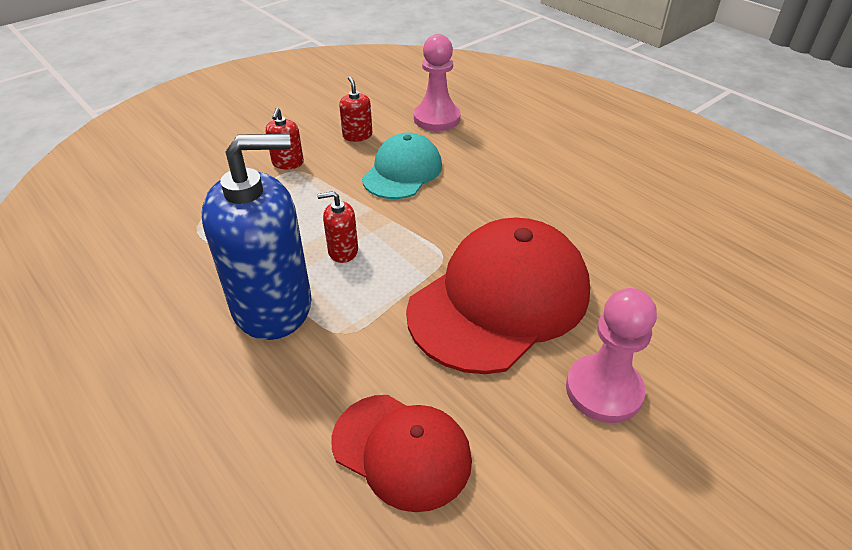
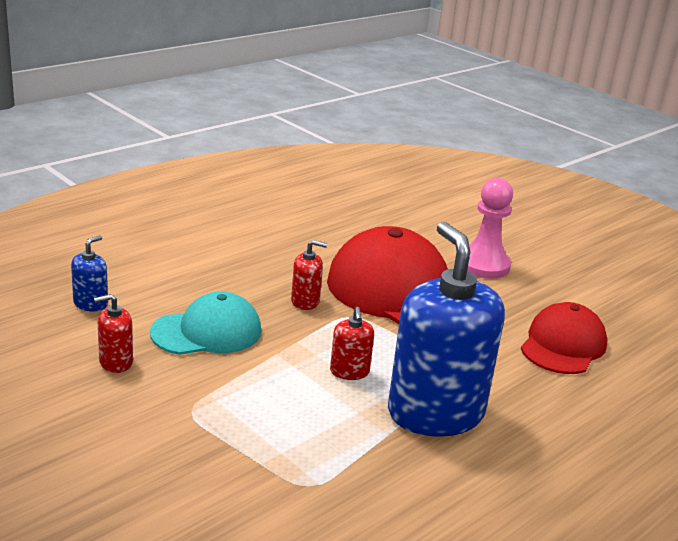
camera: 95 degrees left, 15 degrees down
red soap dispenser [265,108,304,169] -> red soap dispenser moved to [291,240,327,310]
turquoise cap [362,132,442,199] -> turquoise cap turned 135 degrees clockwise [150,291,261,355]
pink pawn [414,34,460,131] -> blue soap dispenser [71,235,108,311]

